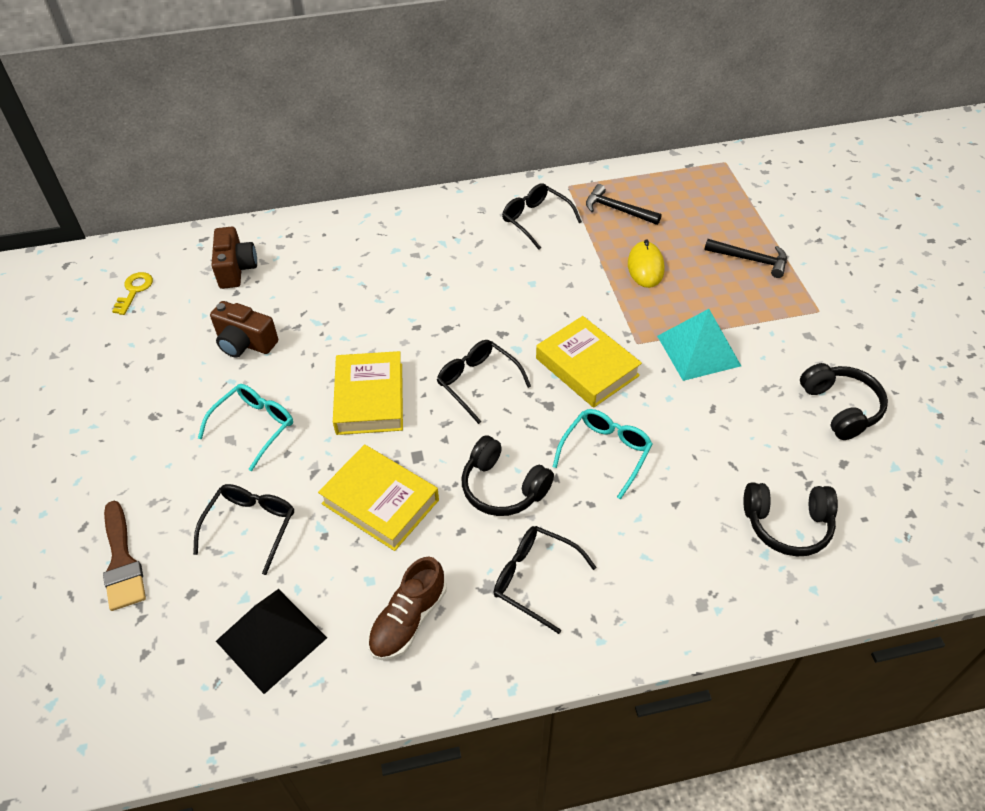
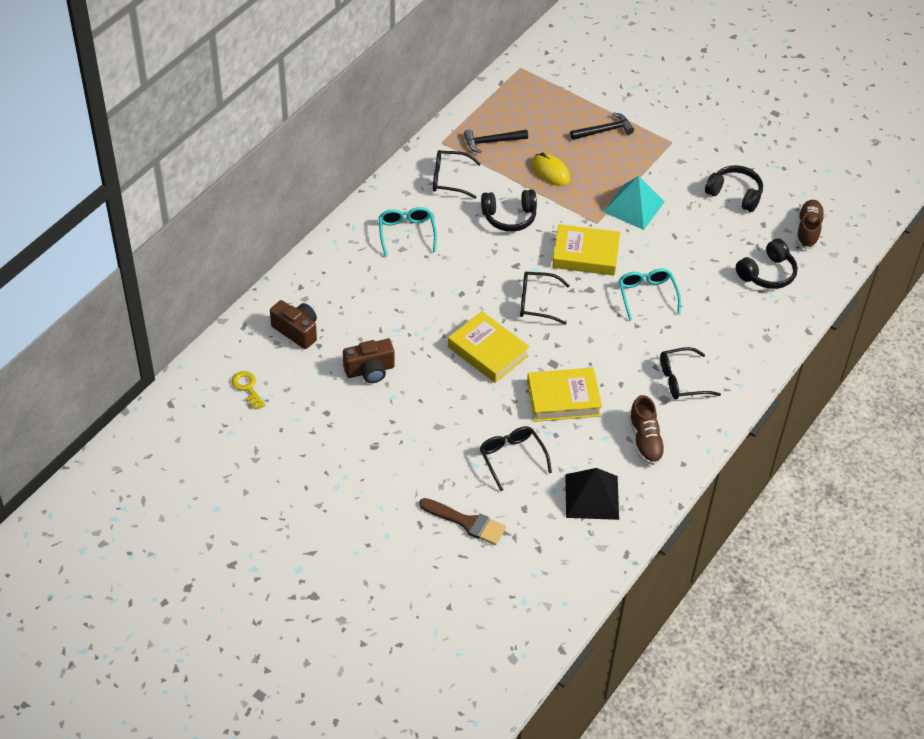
camera: 45 degrees left, 0 degrees up
turquoise glasses [198,384,293,471] -> turquoise glasses moved to [379,207,437,256]
black headphones [462,435,554,516] -> black headphones moved to [481,189,537,232]
none -> brown shoe [796,200,825,249]

